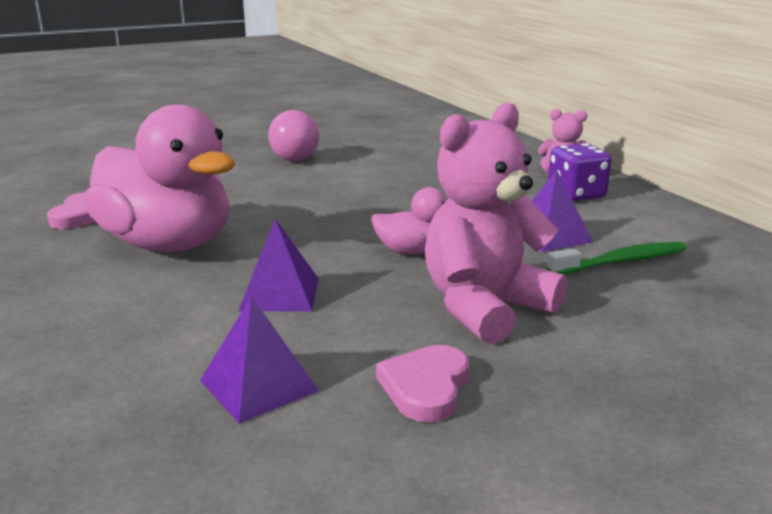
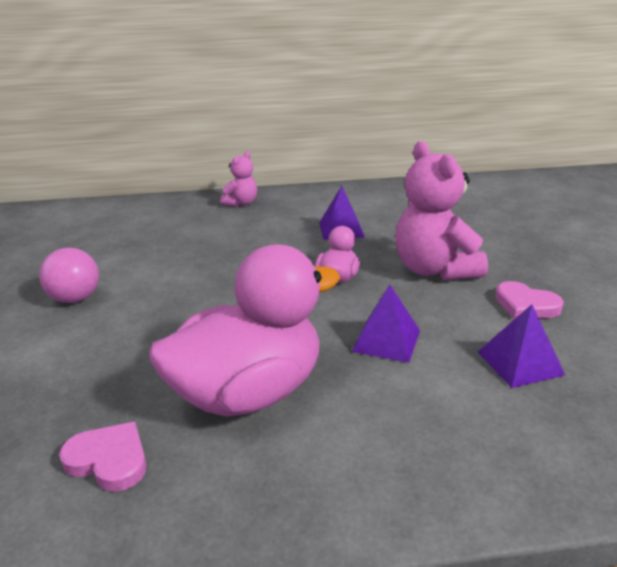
camera: 70 degrees left, 5 degrees up
green toothbrush [547,242,686,274] -> none
purple dice [548,143,612,201] -> none

